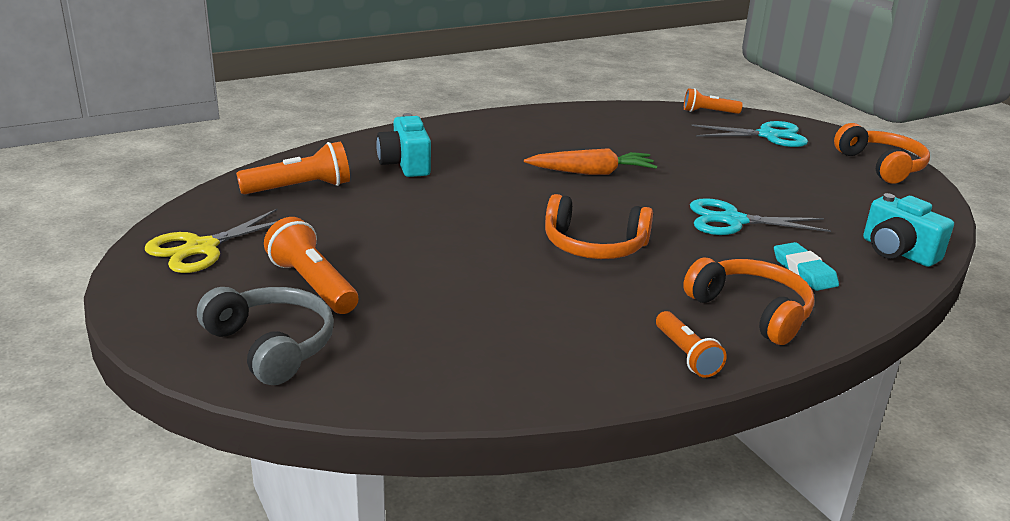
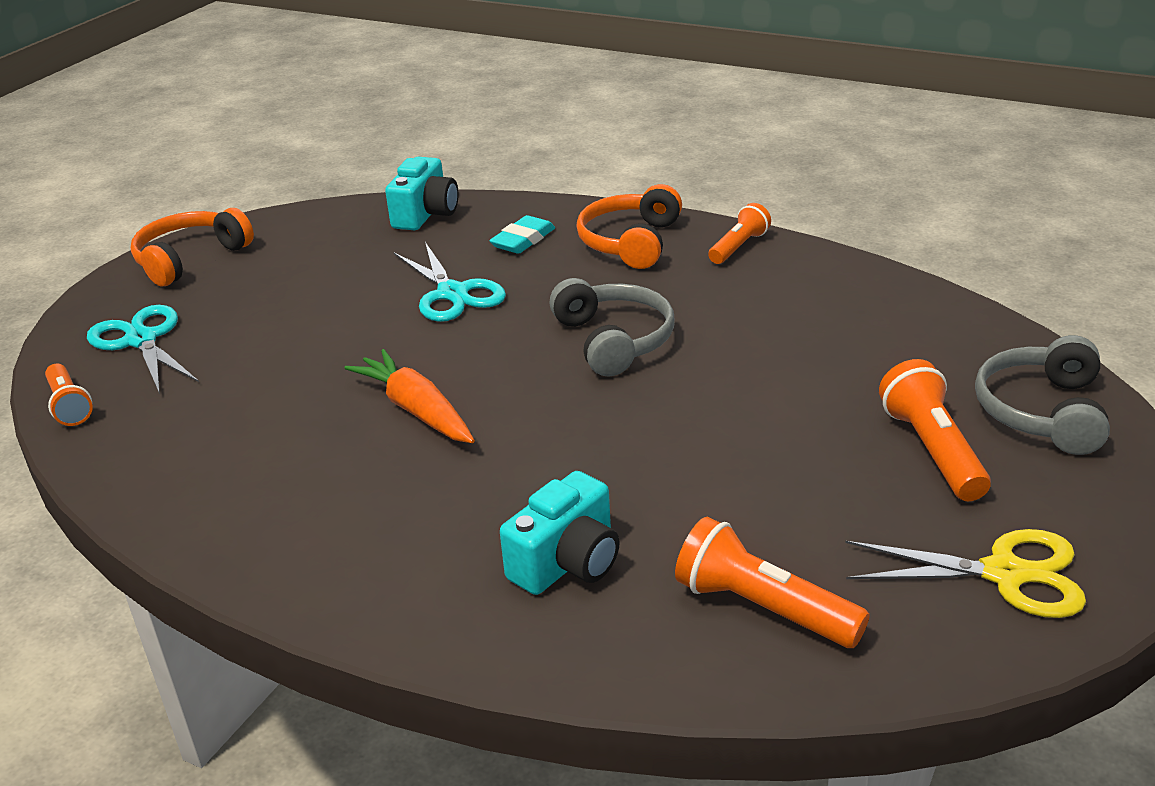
camera: 120 degrees left, 5 degrees up
orange flashlight [264,217,358,314] -> orange flashlight turned 150 degrees clockwise [879,359,991,501]
orange headphones [545,194,653,259] -> grey headphones [550,278,675,377]

